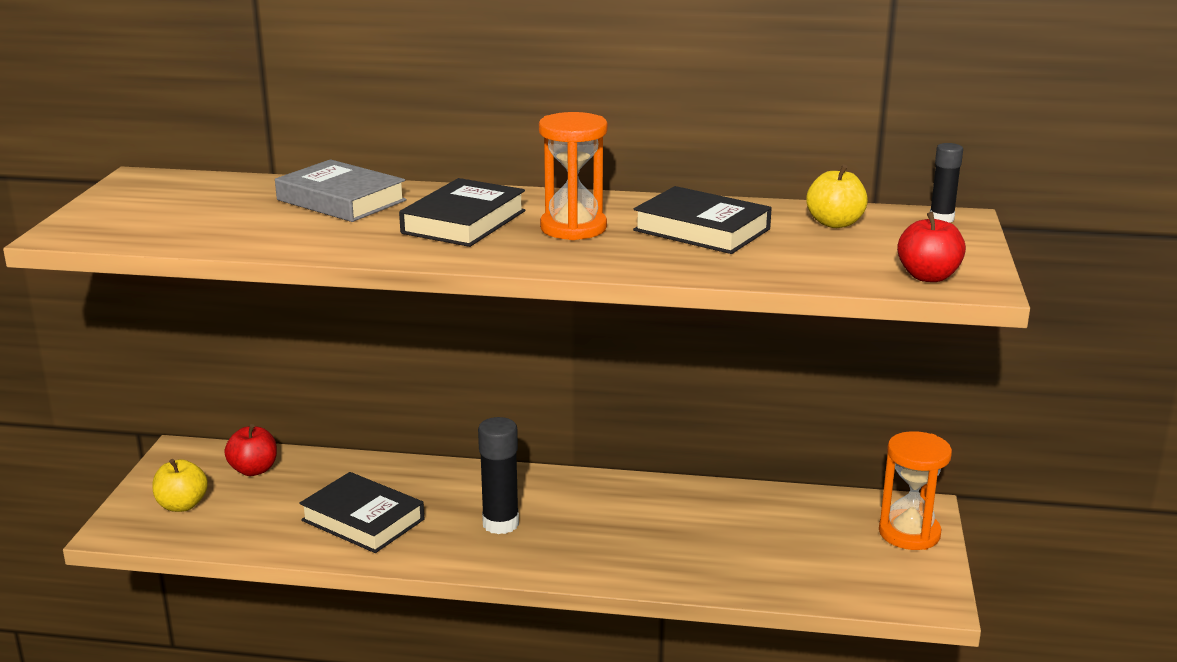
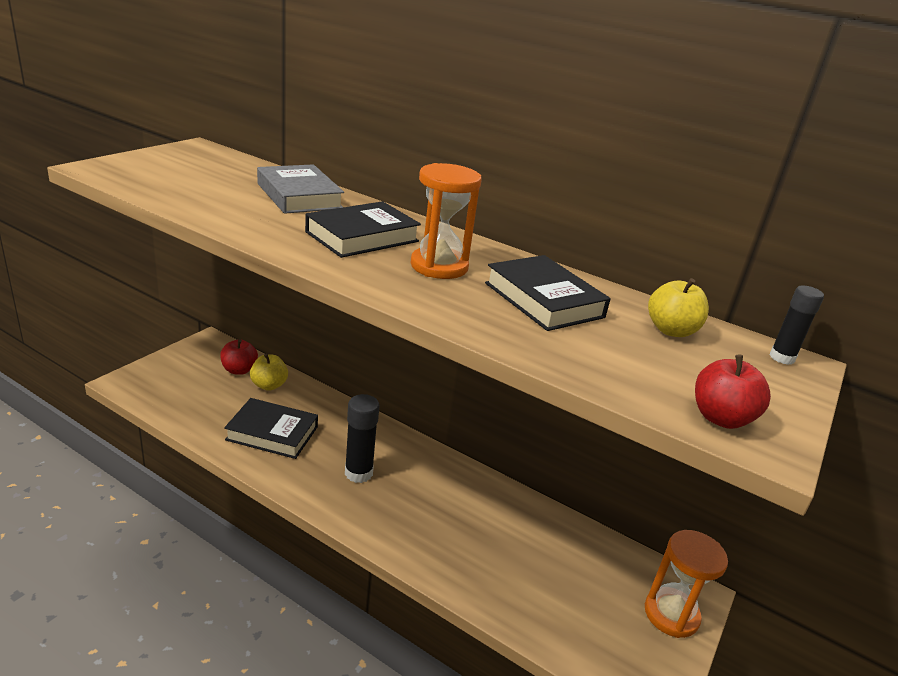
camera: 20 degrees right, 5 degrees up
yellow apple [152,459,208,512] -> yellow apple moved to [250,354,288,391]
black book [299,472,424,553] -> black book turned 45 degrees counterclockwise [224,398,318,459]

